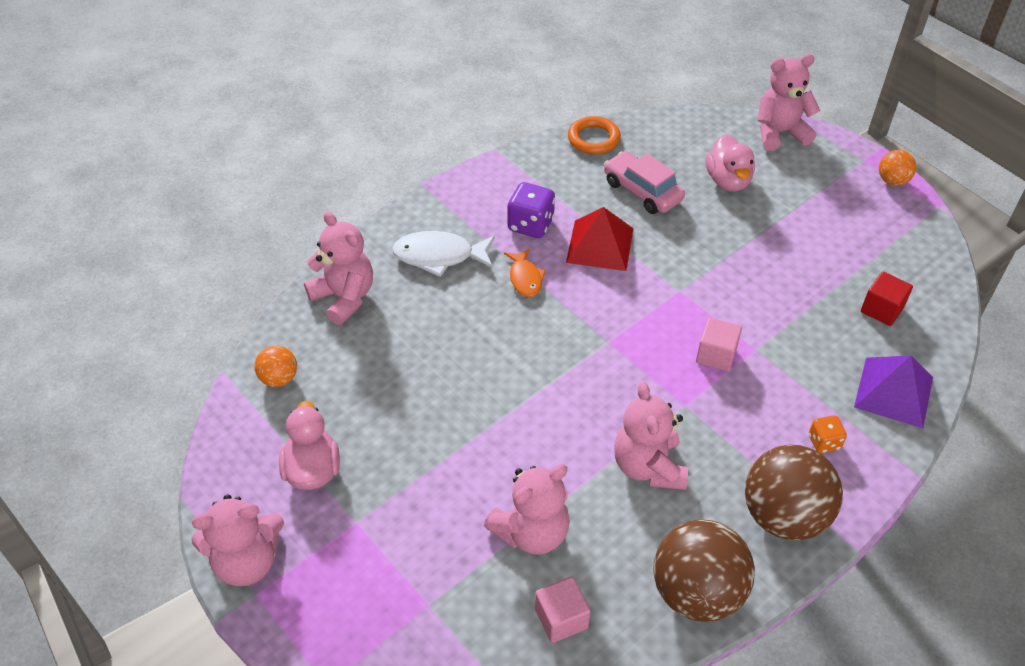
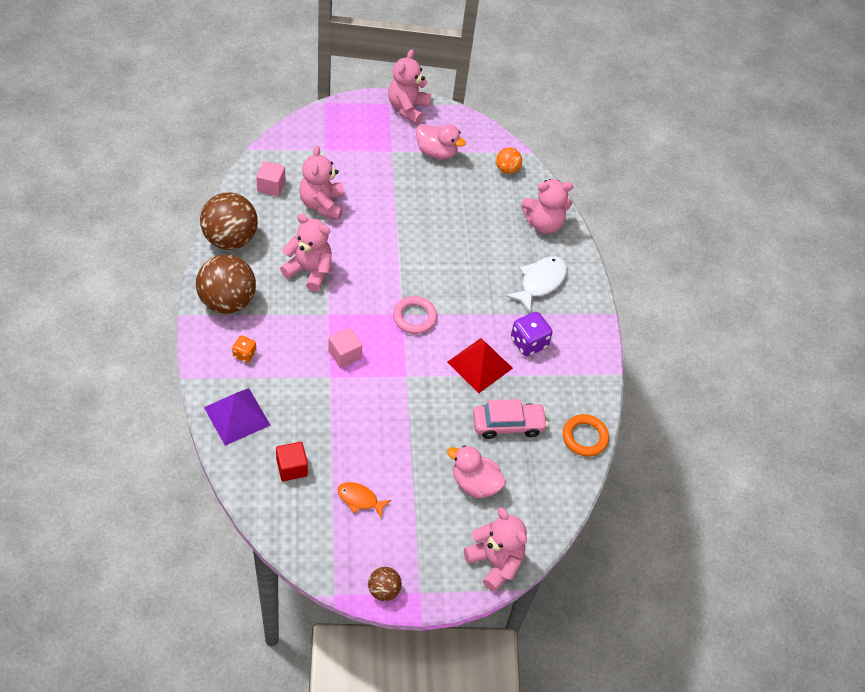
camera: 120 degrees right, 5 degrees up
orange fish [504,248,546,297] -> orange fish moved to [337,482,391,519]
pink teddy bear [757,54,820,151] -> pink teddy bear turned 60 degrees counterclockwise [464,508,527,592]
orange ball [879,150,916,186] -> brown ball [368,567,402,601]
none -> pink ring [393,296,437,334]

